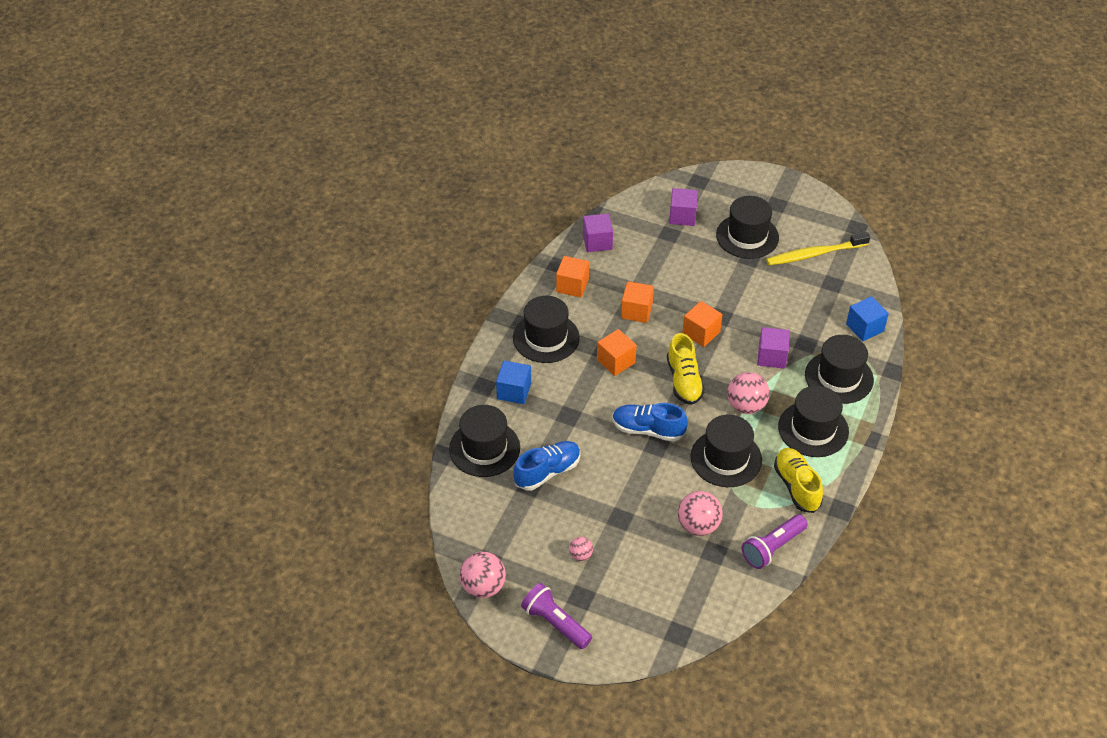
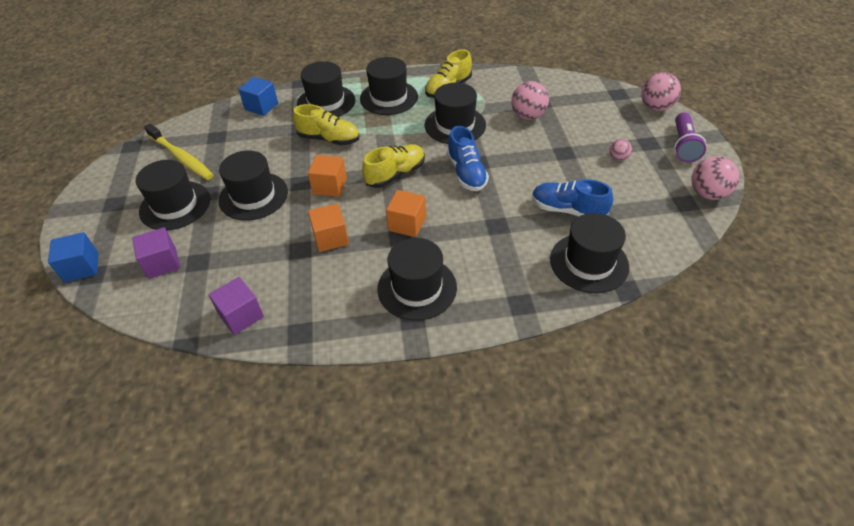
camera: 120 degrees left, 0 degrees up
blue cube [496,360,531,404] -> blue cube moved to [48,232,98,282]
orange cube [556,256,589,297] -> none
pink ball [727,372,770,414] -> pink ball moved to [641,72,681,111]
purple flashlight [742,514,808,569] -> none
purple cube [757,327,790,369] -> yellow shoe [293,104,359,145]
none -> black hat [218,150,288,220]

